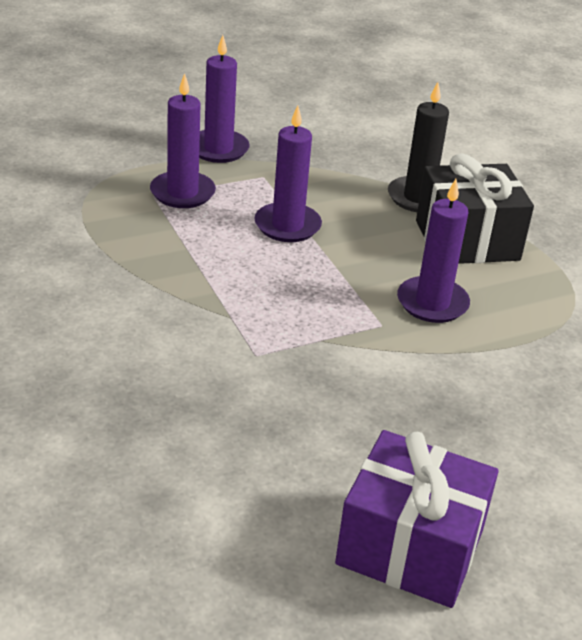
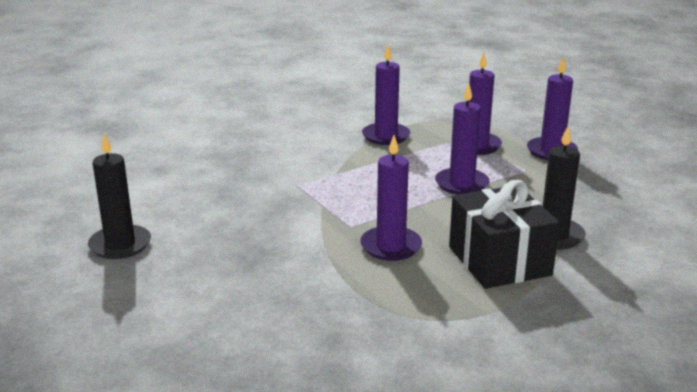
camera: 85 degrees right, 10 degrees down
purple gift [335,430,499,608] -> black candle [88,133,151,259]
none -> purple candle [362,44,410,145]

